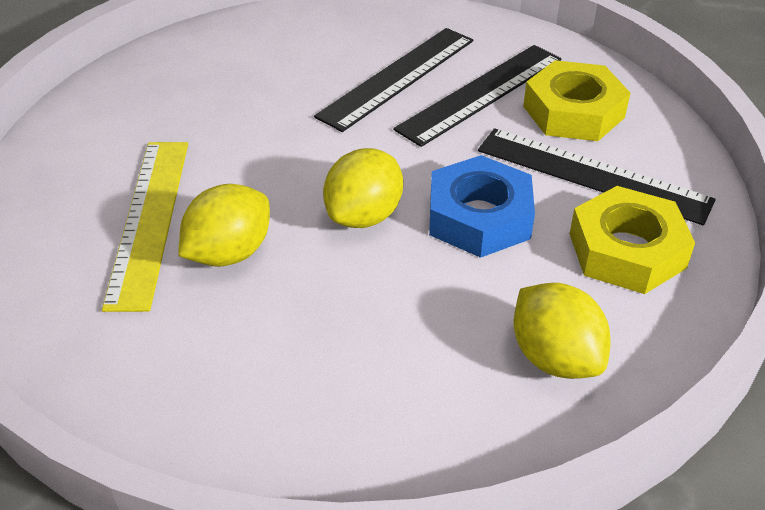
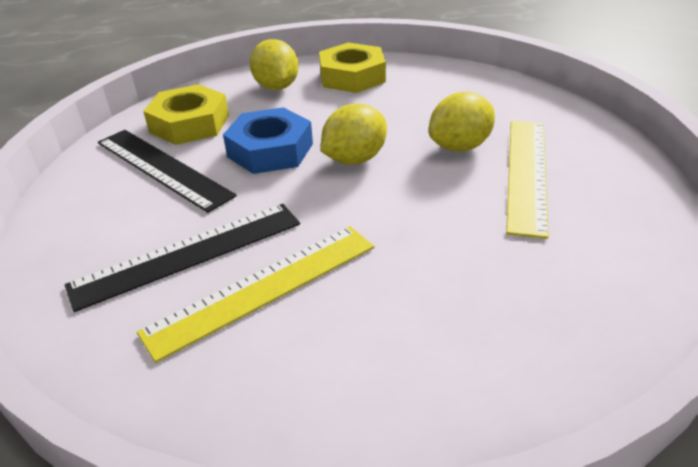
camera: 165 degrees left, 5 degrees down
black ruler [314,28,473,132] -> yellow ruler [137,226,374,363]
yellow nut [523,60,630,141] -> yellow nut moved to [319,43,386,93]

